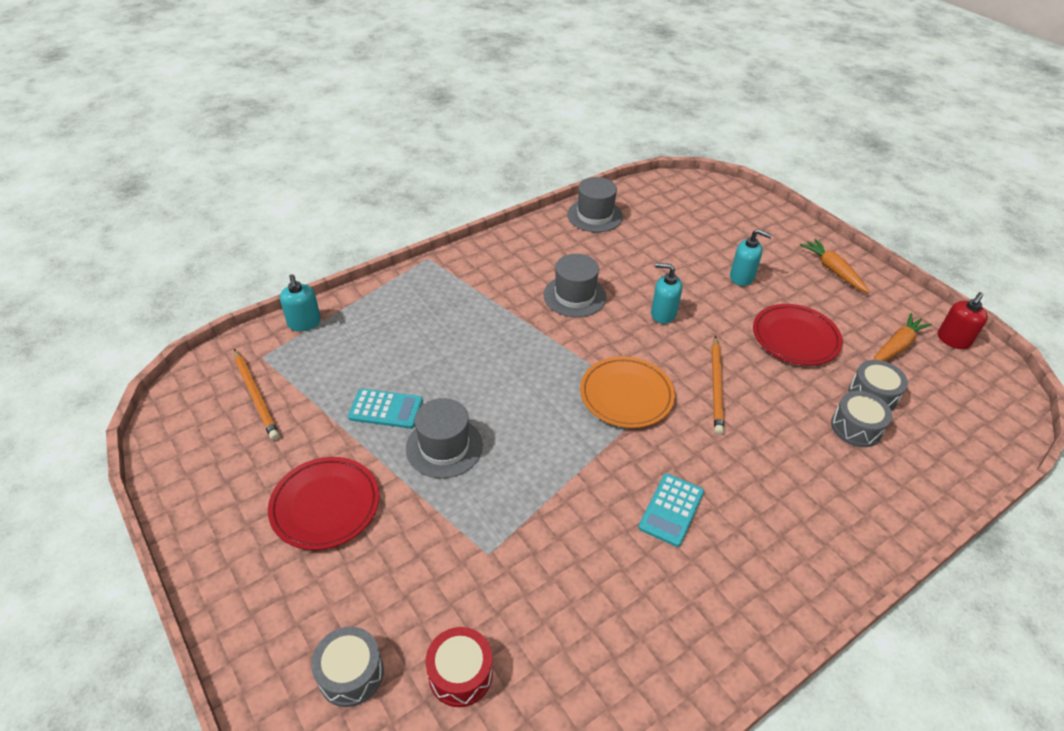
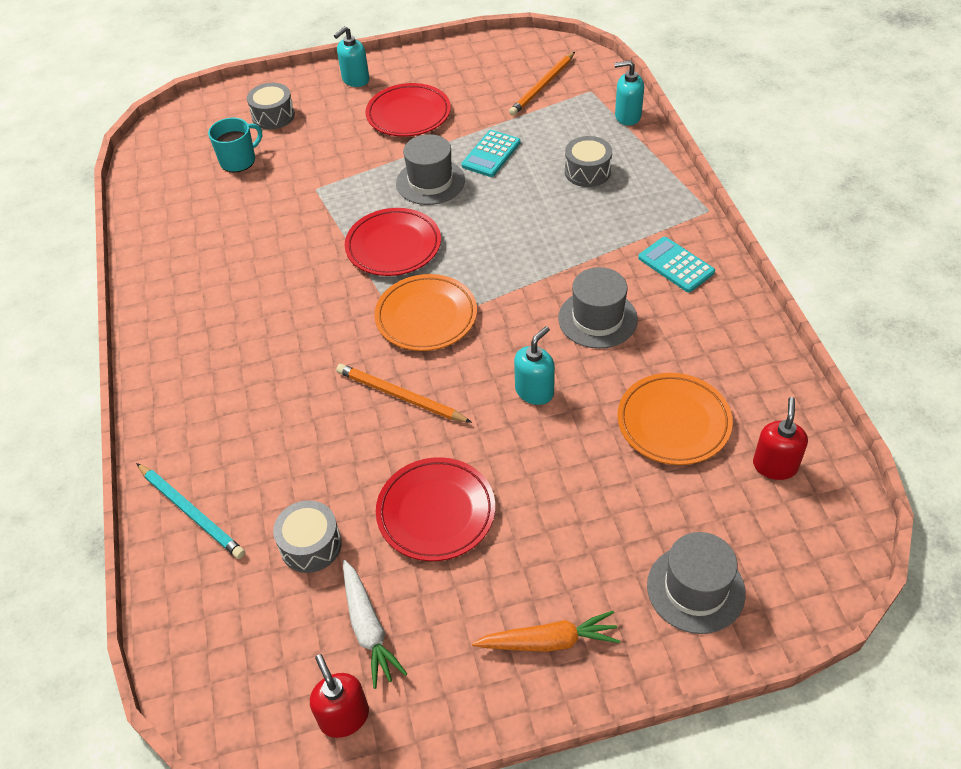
camera: 115 degrees right, 5 degrees up
orange pencil [234,349,279,440] -> orange pencil turned 45 degrees counterclockwise [509,52,575,116]
red drum [426,627,493,707] -> turquoise mug [208,118,262,172]
grey hat [567,177,623,232] -> grey hat moved to [647,532,746,634]
turquoise calculator [638,473,704,547] -> turquoise calculator moved to [638,237,715,292]
turquoise soap dispenser [730,229,772,286] -> turquoise soap dispenser moved to [334,26,369,87]
grey drum [831,391,892,447] -> grey drum moved to [565,136,612,187]
orange carrot [874,313,932,361] -> white carrot [343,560,407,689]
none -> turquoise pencil [136,463,245,559]
none -> red plate [345,208,441,276]
none -> orange plate [617,373,733,465]
none -> red soap dispenser [753,397,808,480]

